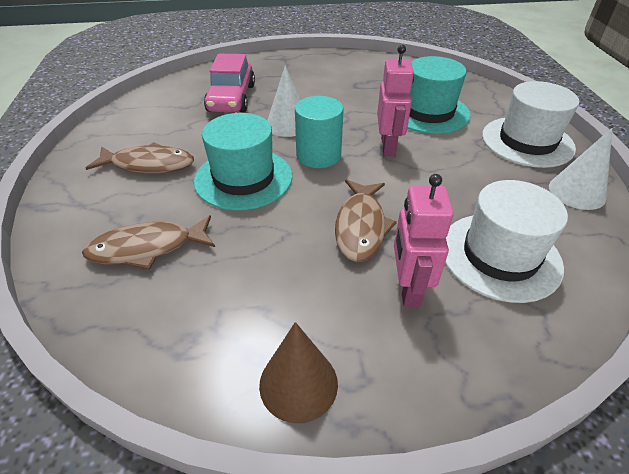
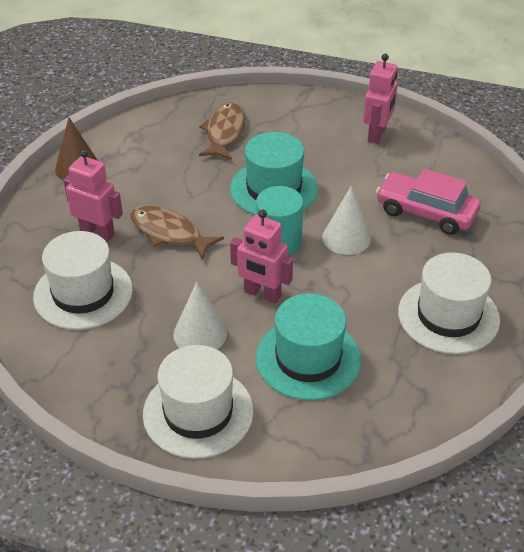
camera: 115 degrees right, 0 degrees up
brown fish [86,142,194,173] -> none
white cone [549,128,612,210] -> white cone moved to [173,282,227,349]
none -> pink robot [363,54,398,144]
none -> white hat [398,253,500,354]

